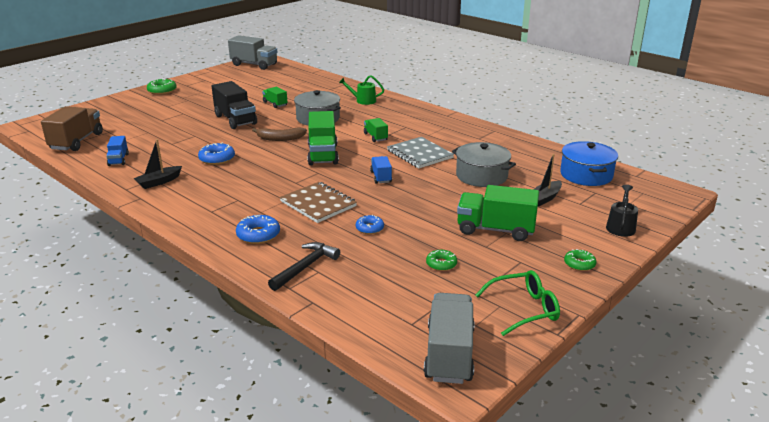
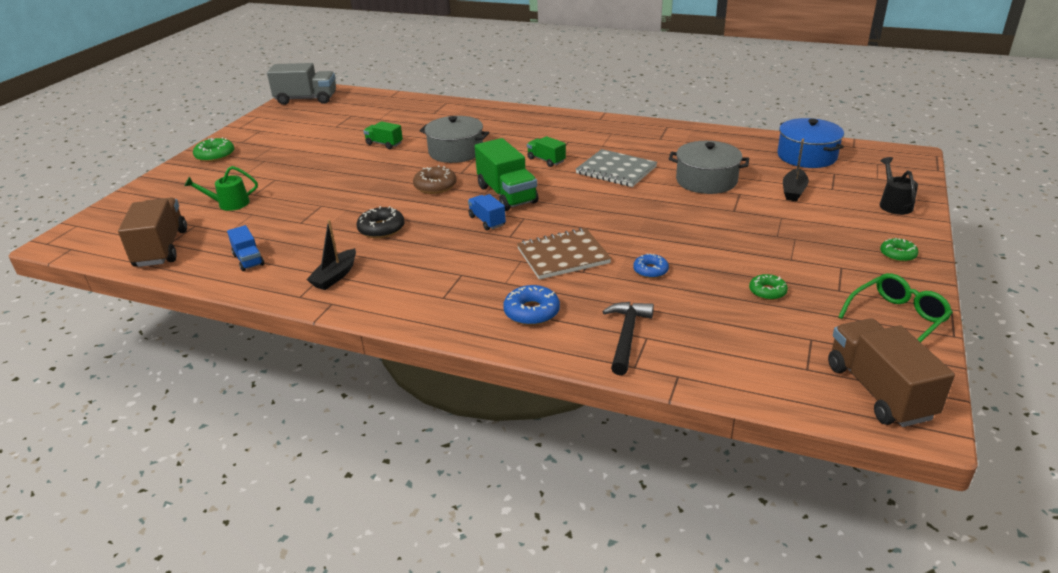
camera: 20 degrees left, 5 degrees up
blue donut [198,143,235,165] -> black donut [357,206,405,238]
black truck [212,81,257,129] -> none
brown banana [252,128,307,141] -> brown donut [413,165,457,194]
brown notebook [280,182,357,223] -> brown notebook turned 45 degrees counterclockwise [517,228,612,279]
green watering can [339,75,384,105] -> green watering can moved to [184,166,258,211]
blue truck [370,156,392,184] -> blue truck moved to [468,194,506,230]
grey truck [424,293,475,384] -> brown truck [828,318,955,427]
green truck [457,185,539,241] -> none

